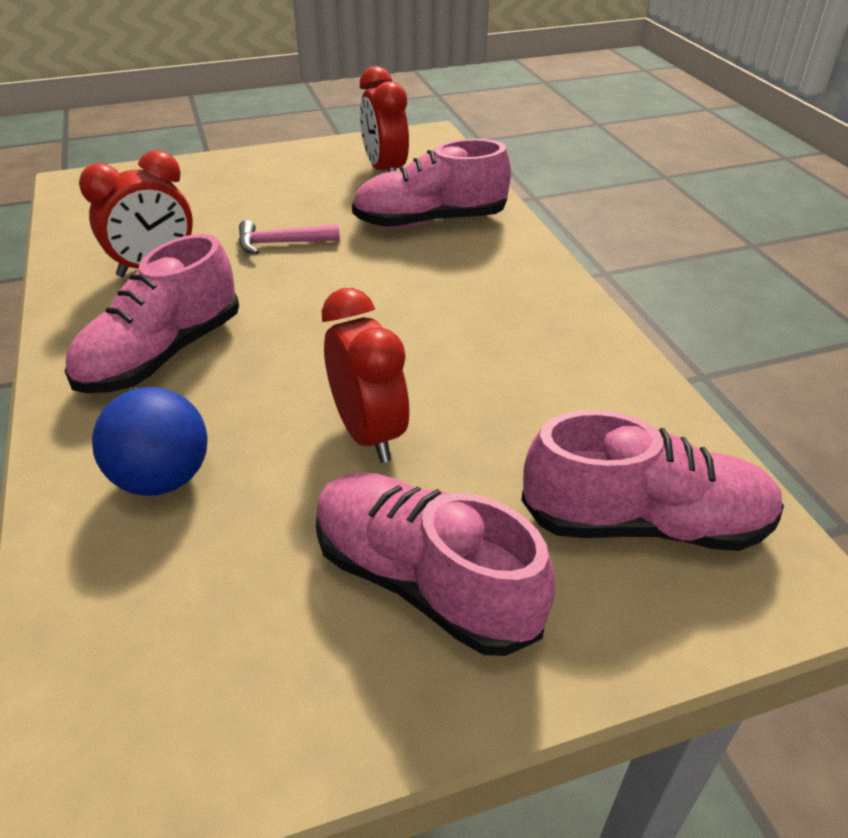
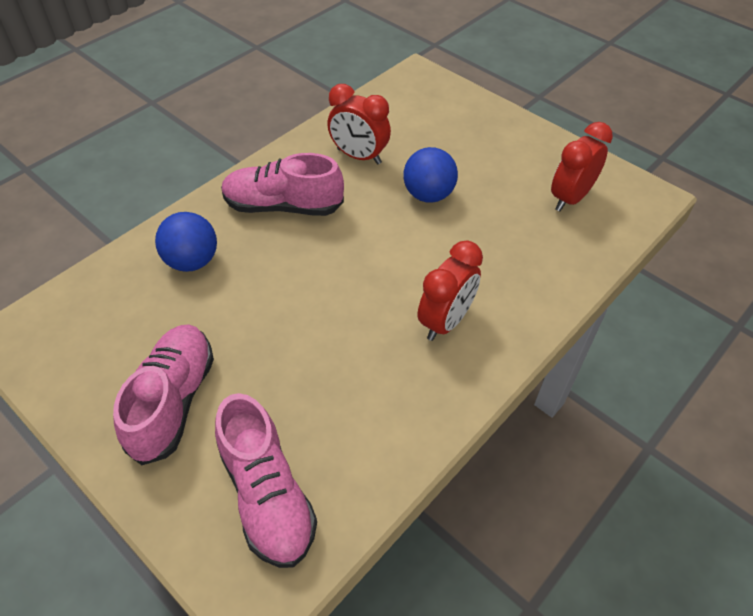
camera: 60 degrees right, 10 degrees up
pink hammer [239,220,340,255] -> blue ball [403,147,458,203]
red clock [322,288,410,463] -> red clock moved to [418,240,483,341]
pink shoe [352,139,511,228] -> none

